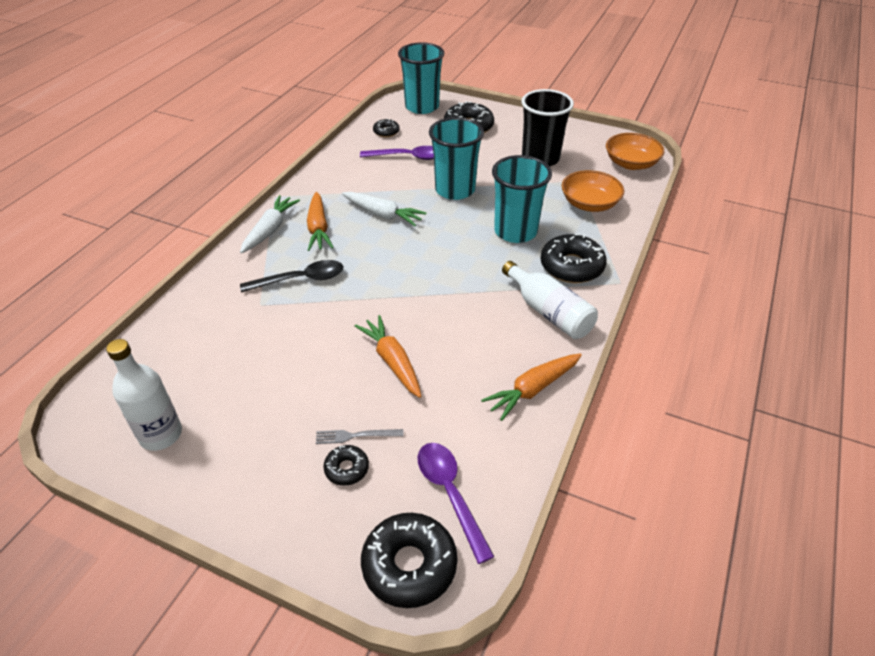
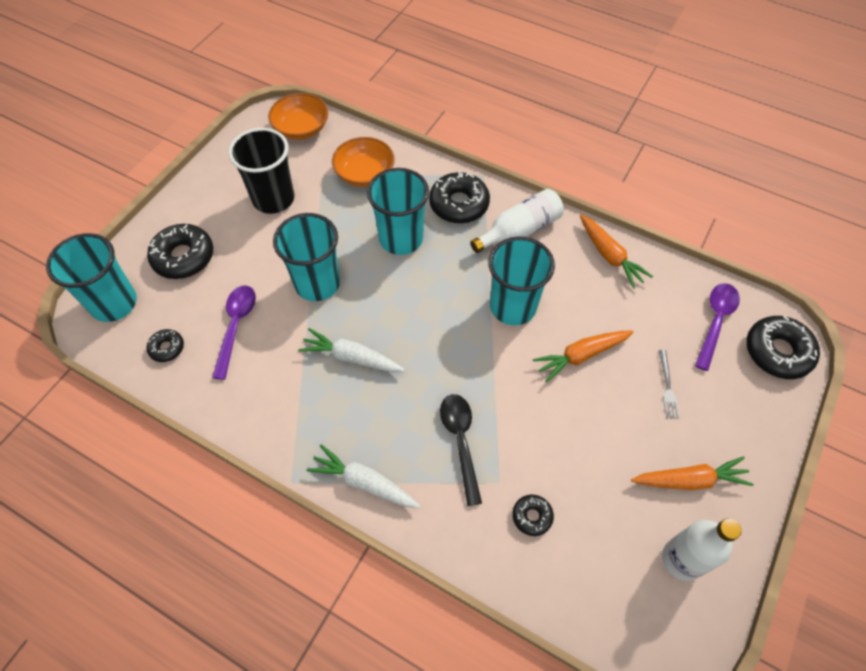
camera: 85 degrees left, 15 degrees up
orange carrot [307,192,333,251] -> orange carrot moved to [631,456,754,490]
black donut [323,445,369,486] -> black donut moved to [513,495,554,536]
white carrot [342,192,427,226] -> white carrot turned 105 degrees counterclockwise [298,328,405,372]
purple spoon [418,443,494,564] -> purple spoon turned 135 degrees clockwise [695,283,740,371]
none -> turquoise cup [488,237,555,325]

